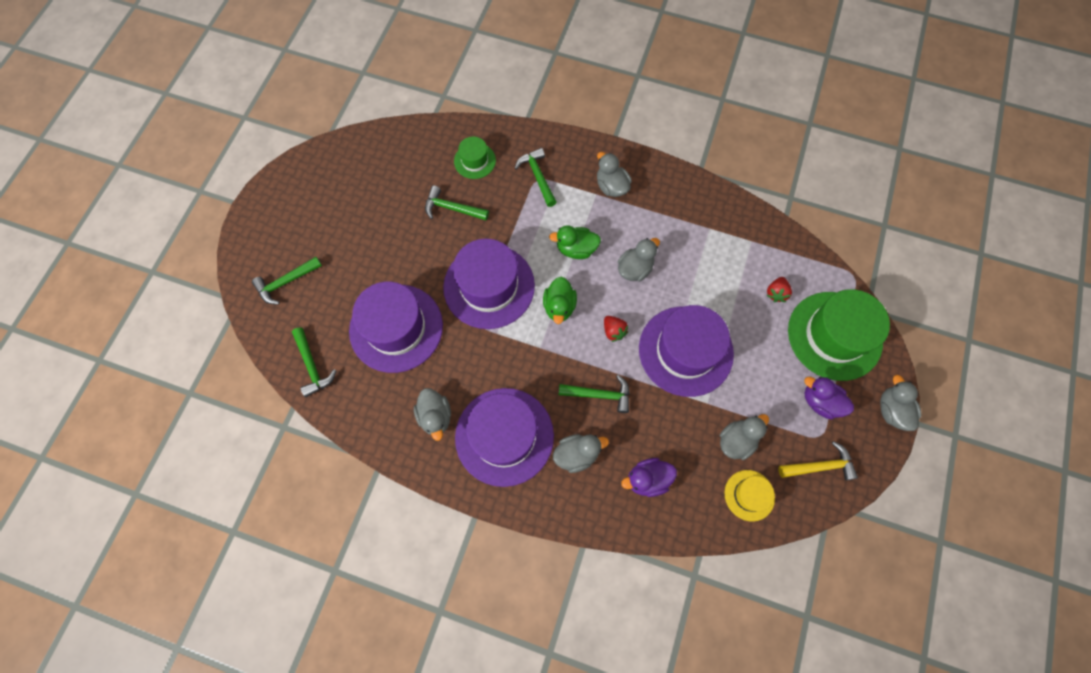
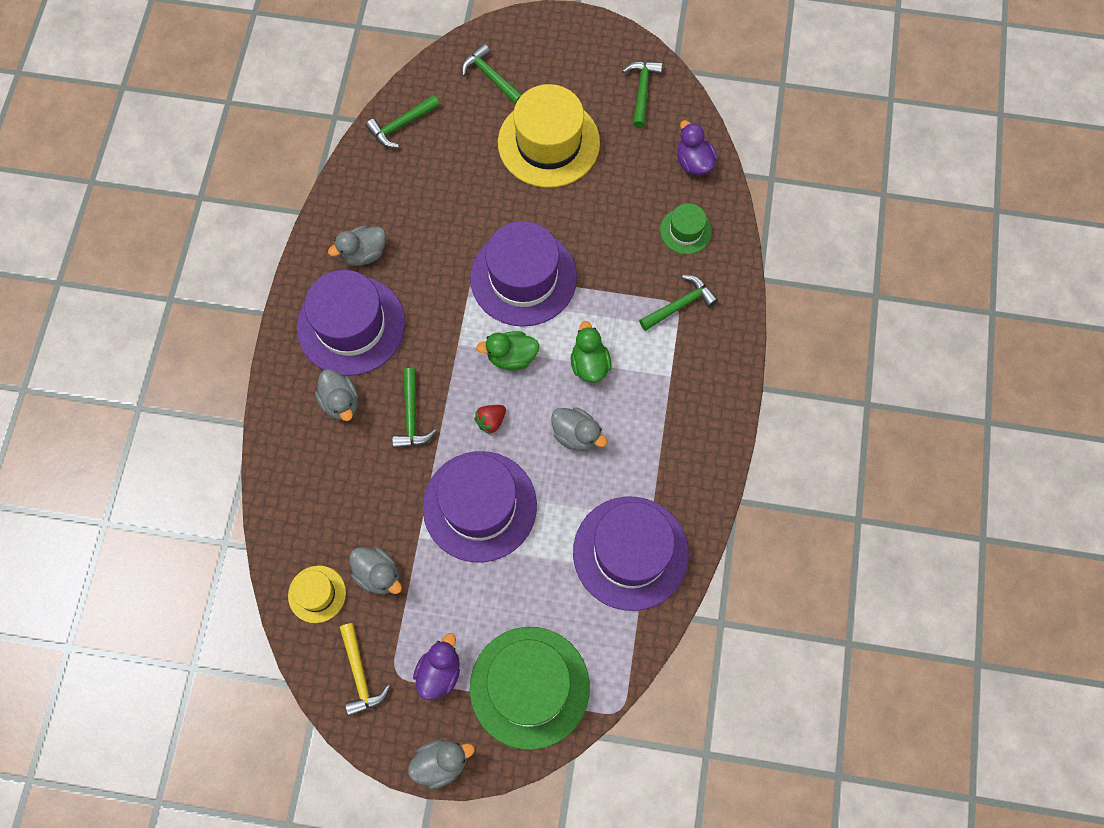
camera: 80 degrees right, 0 degrees up
purple hat [349,282,443,373] -> purple hat moved to [573,496,689,611]
green hammer [425,186,489,220] -> green hammer moved to [622,61,662,128]
grey duck [597,152,632,197] -> none
purple duck [621,458,677,497] -> purple duck moved to [677,120,718,175]
red strawberry [767,277,792,302] -> none
none -> yellow hat [498,84,600,188]

